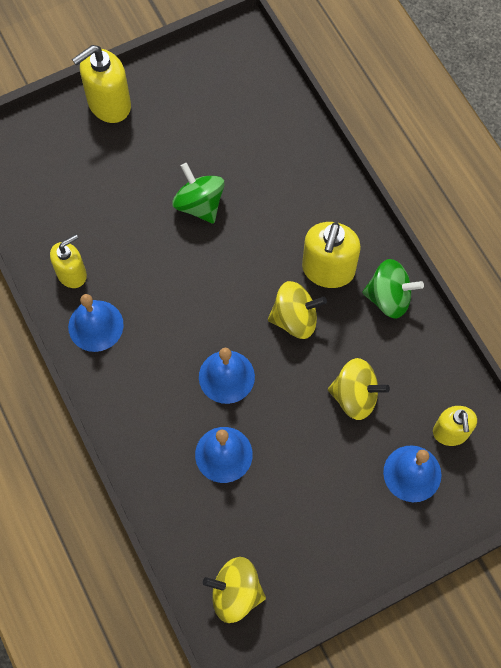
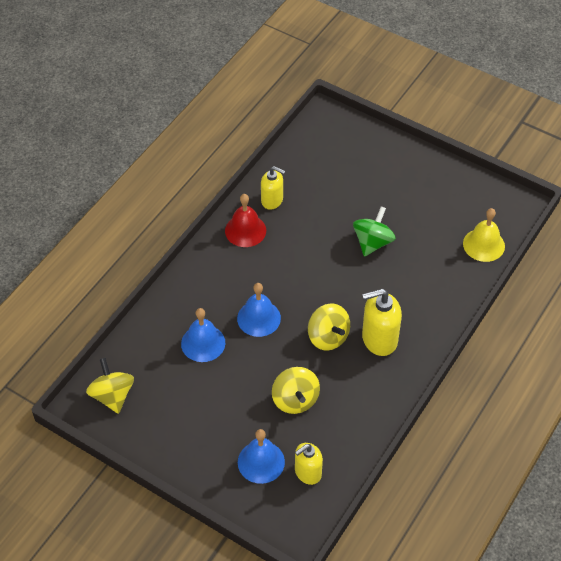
camera: 60 degrees right, 15 degrees down
blue bell [68,294,124,352] -> red bell [225,194,266,247]
yellow soap dispenser [72,45,131,123] -> none
green spinning top [362,259,424,319] -> none
none -> yellow bell [463,208,505,262]

